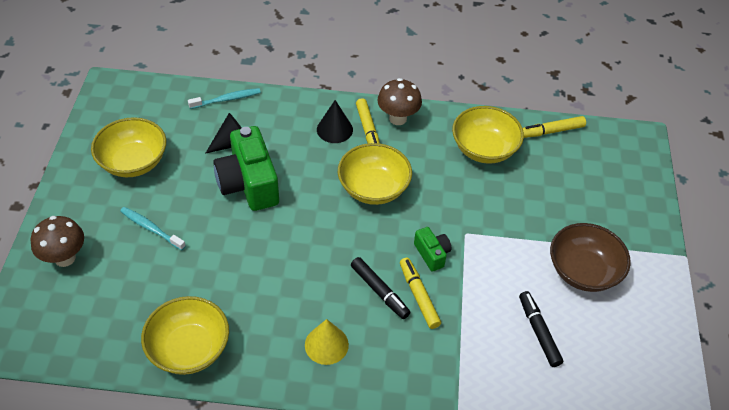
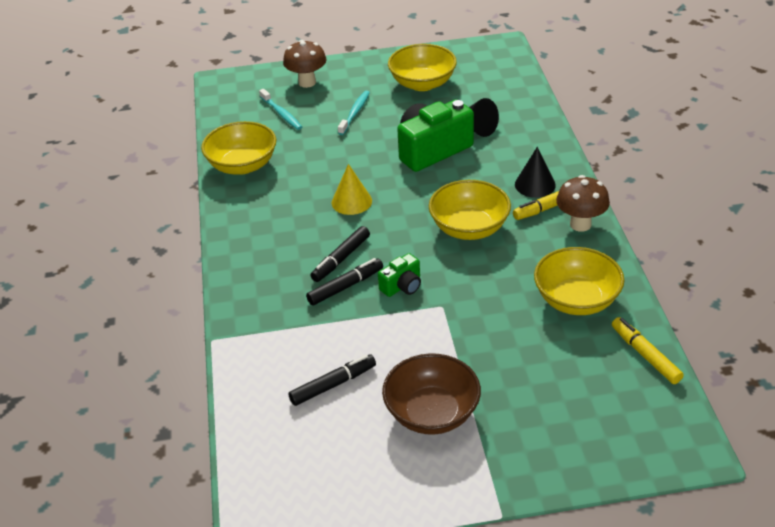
camera: 80 degrees right, 10 degrees down
turquoise toothbrush [188,88,261,109] -> turquoise toothbrush moved to [259,89,302,130]
yellow cone [305,319,349,365] -> yellow cone moved to [332,164,372,215]
yellow marker [400,258,441,329] -> black marker [306,258,383,305]

